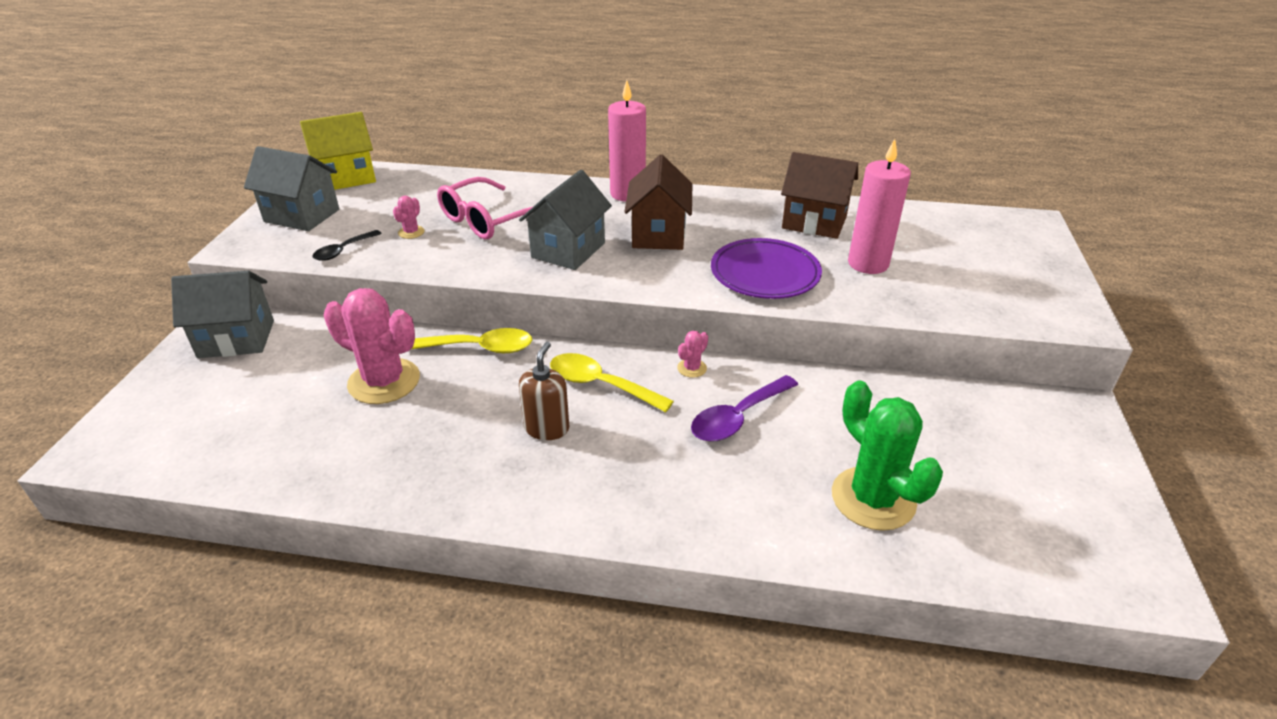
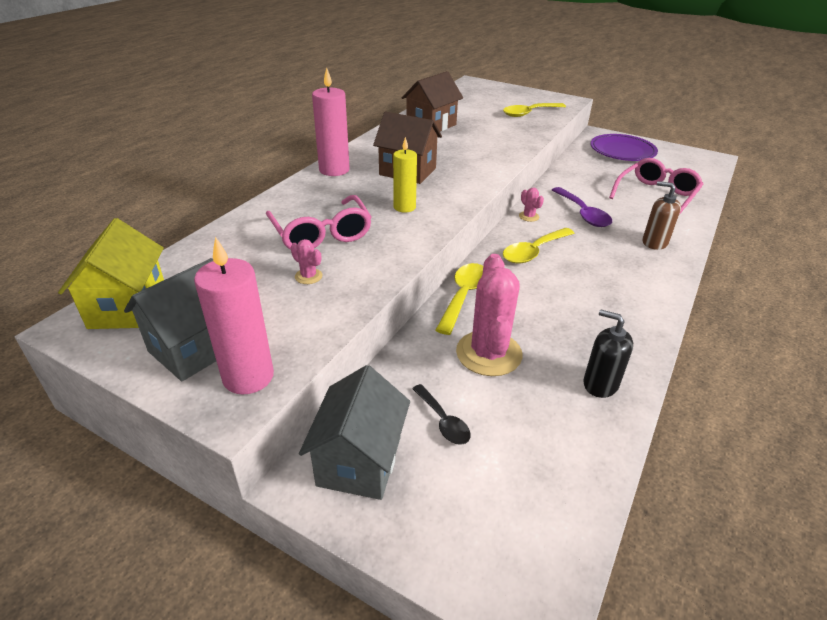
camera: 70 degrees left, 0 degrees up
black spoon [313,230,382,261] -> black spoon moved to [412,384,471,445]
pink cactus [324,288,420,404] -> pink cactus turned 45 degrees counterclockwise [456,254,522,376]
grey house [519,170,612,270] -> yellow candle [393,137,417,213]
brown soap dispenser [519,342,569,440] -> brown soap dispenser moved to [642,181,681,250]
purple plate [711,238,822,299] -> purple plate moved to [590,134,658,161]
green cactus [832,380,943,531] -> pink glasses [609,158,703,215]
pink candle [848,139,911,274] -> pink candle moved to [194,237,274,395]
none -> yellow spoon [503,103,566,117]
none -> black soap dispenser [583,310,633,398]

